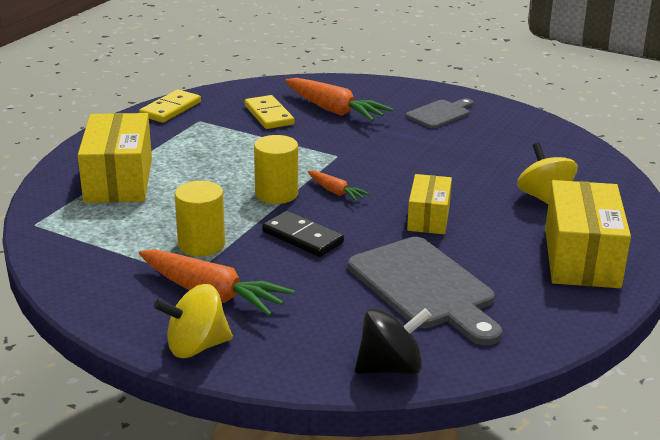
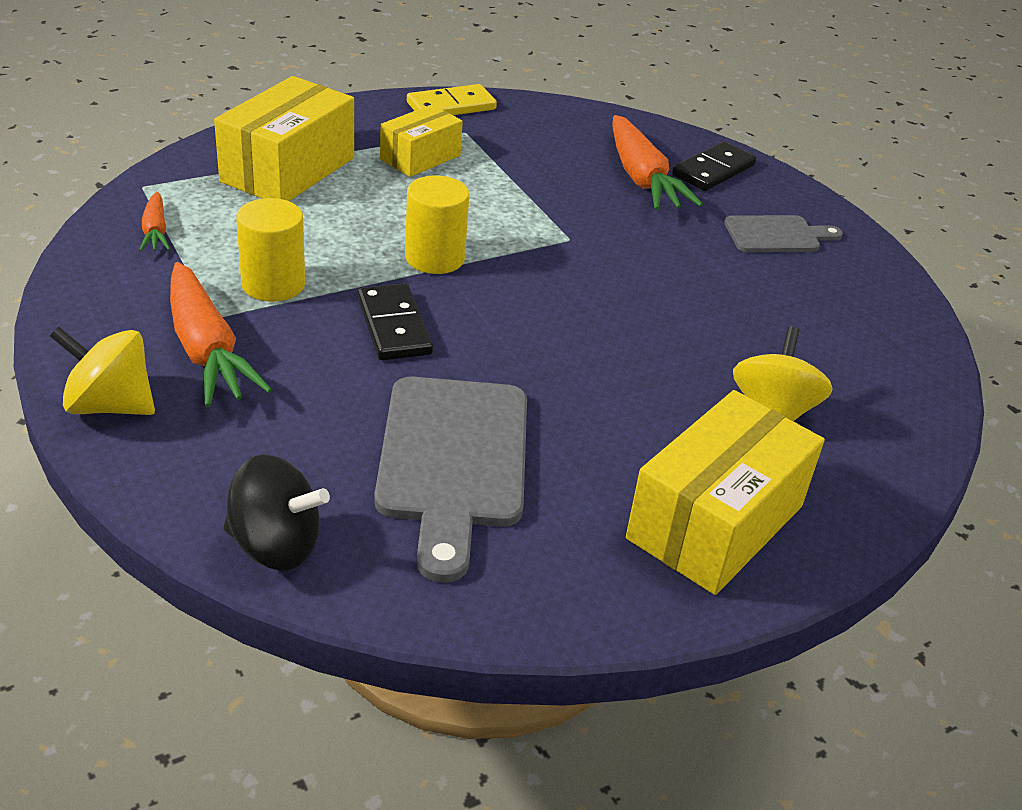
camera: 30 degrees right, 10 degrees up
yellow domino [244,95,294,129] -> none
orange carrot [308,171,370,202] -> orange carrot moved to [139,192,170,252]
yellow box [407,174,452,234] -> yellow box moved to [380,105,463,177]
none -> black domino [672,141,756,191]

